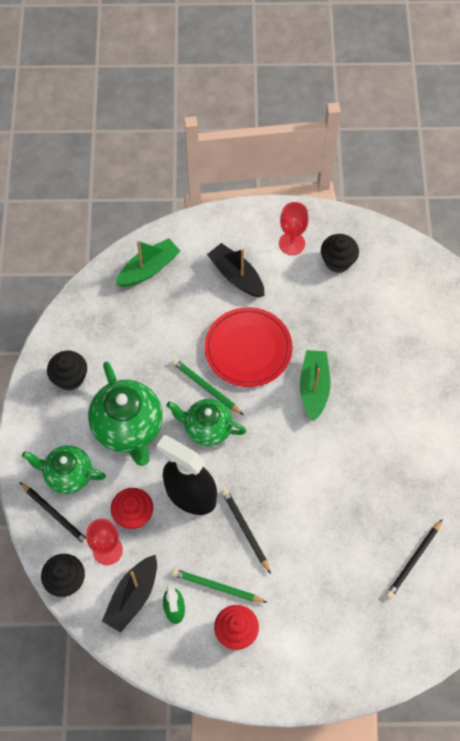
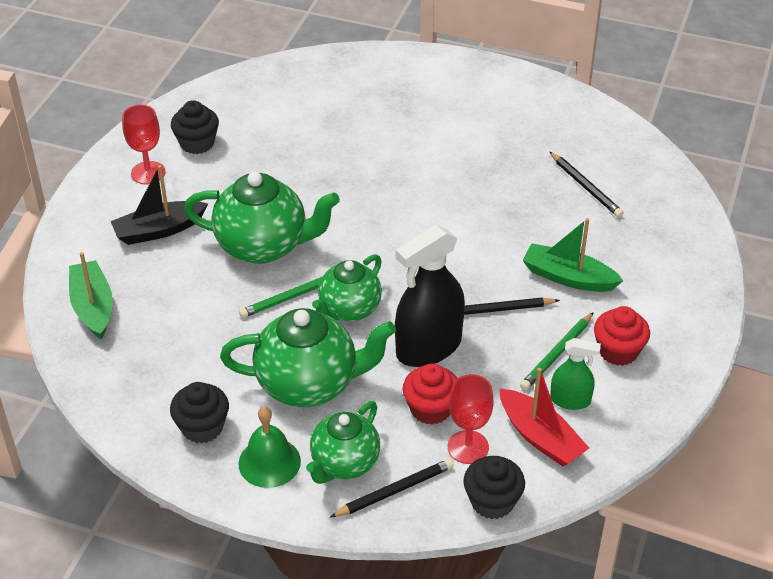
camera: 70 degrees left, 20 degrees down
black boat [102,555,157,632] -> red boat [500,368,589,466]
red plate [205,307,292,387] -> green teapot [184,172,340,264]
green boat [300,350,331,421] -> green boat moved to [522,218,623,292]
none -> green bell [238,406,301,488]

